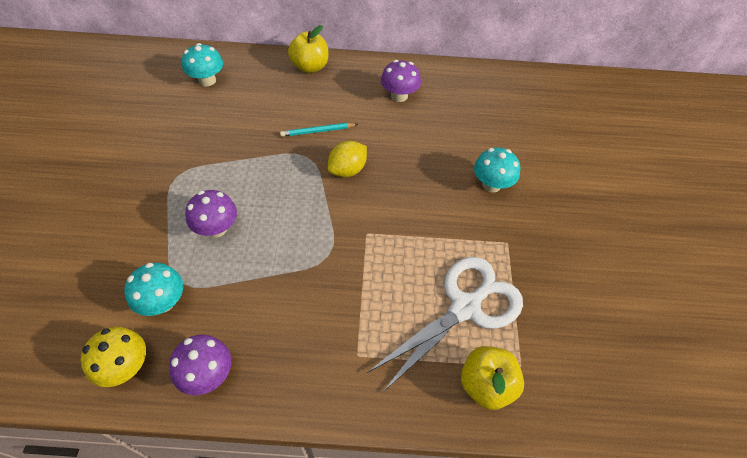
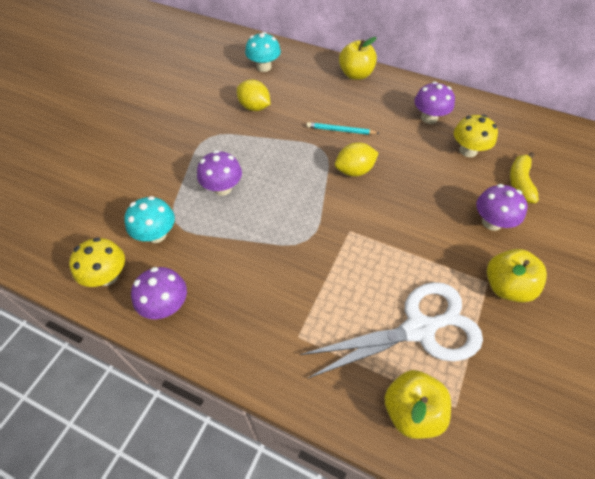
camera: 25 degrees right, 0 degrees up
turquoise mushroom [474,148,520,192] -> purple mushroom [476,184,528,231]
none -> yellow lemon [237,80,270,111]
none -> yellow mushroom [454,114,498,157]
none -> yellow apple [487,249,547,303]
none -> yellow banana [510,152,539,203]

